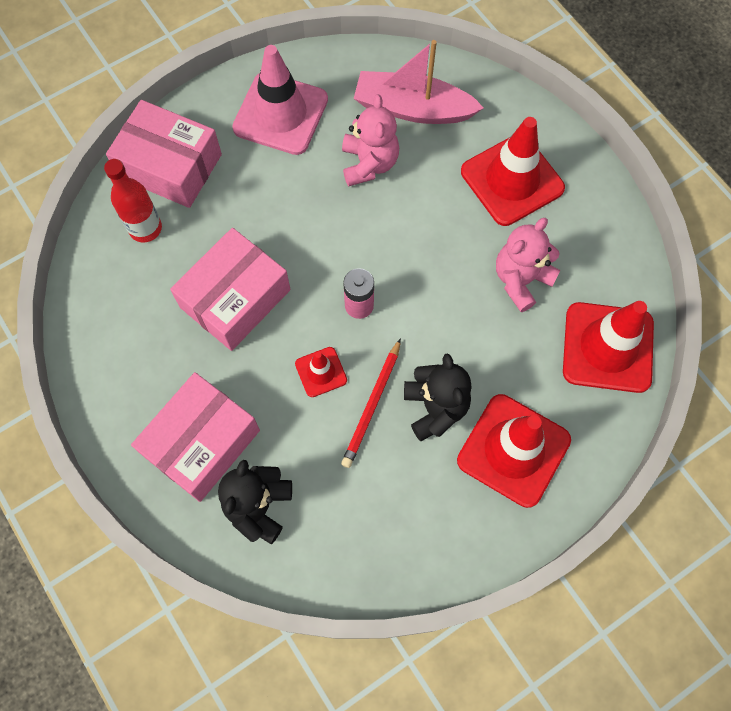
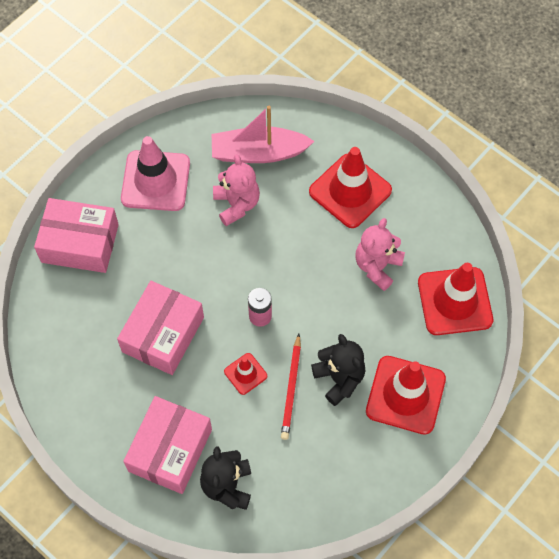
camera: 15 degrees left, 5 degrees down
red bottle [104,159,162,242] -> none

